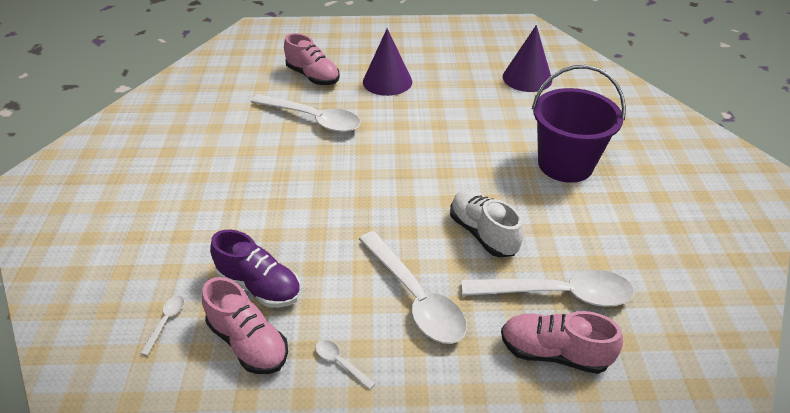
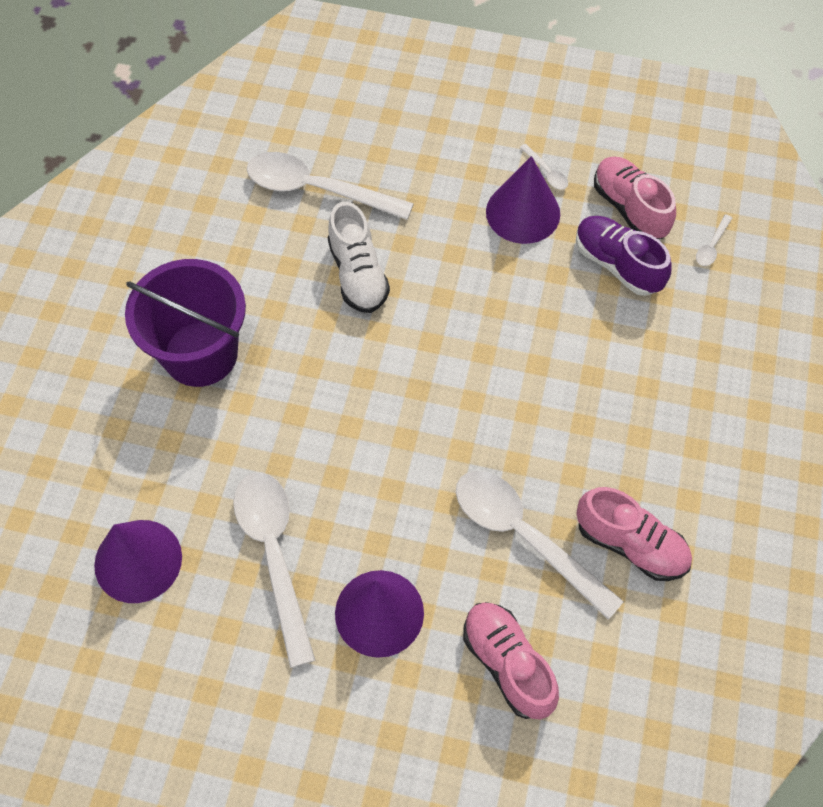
camera: 165 degrees left, 20 degrees up
white spoon [359,231,467,344] -> white spoon moved to [233,472,315,668]
pink shoe [501,311,623,374] -> pink shoe moved to [576,487,692,581]
none -> purple cone [486,156,560,244]

